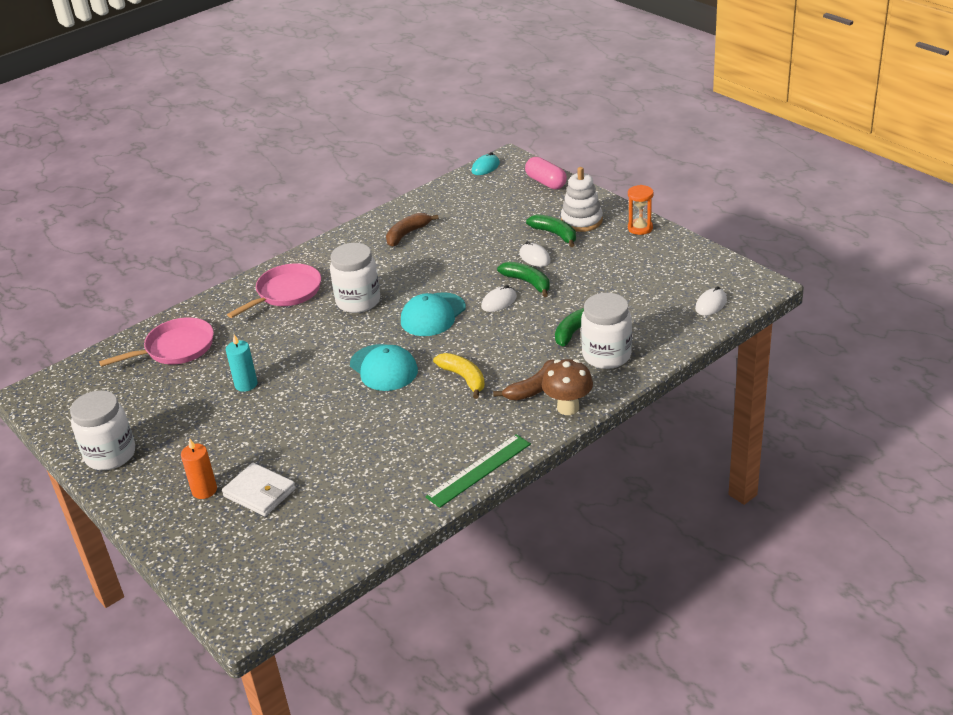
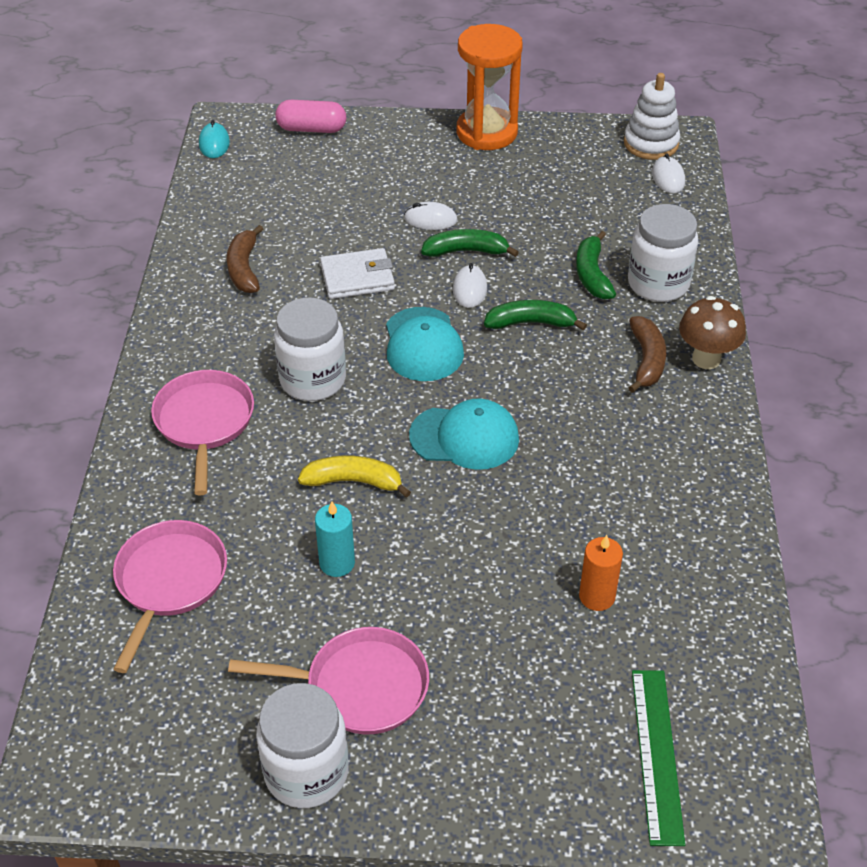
camera: 50 degrees left, 10 degrees up
orange candle [181,438,217,499] -> orange candle moved to [579,535,623,611]
white wallet [222,463,296,516] -> white wallet moved to [320,248,395,299]
green ruler [425,434,531,508] -> green ruler moved to [632,670,685,846]
yellow banana [433,353,485,399] -> yellow banana moved to [298,456,411,498]
green banana [526,214,576,247] -> green banana moved to [484,300,587,331]
white stacking toy [561,167,603,232] -> white stacking toy moved to [624,73,680,160]
orange hourglass [628,185,654,235] -> orange hourglass [457,24,523,150], size x1.89
none -> pink pan [228,627,429,734]

